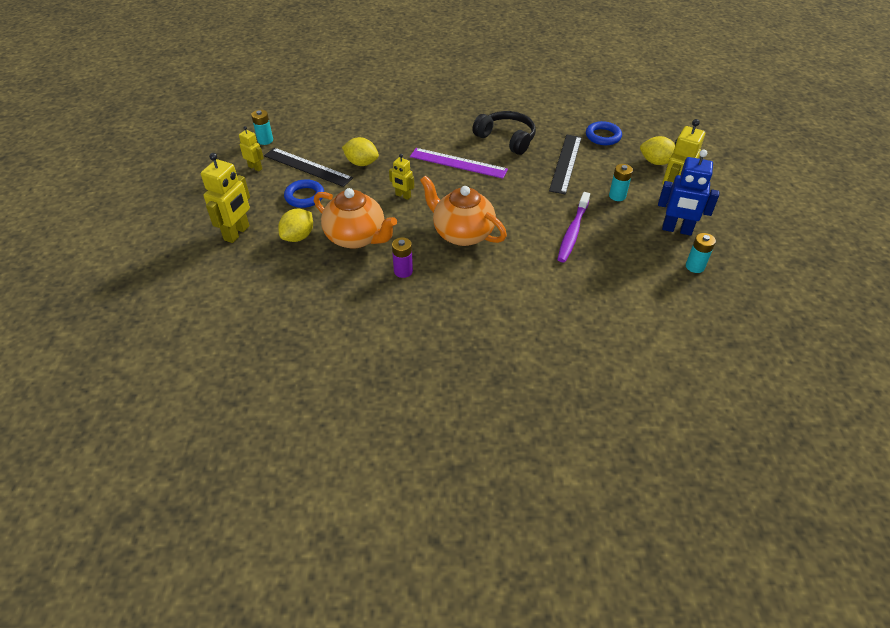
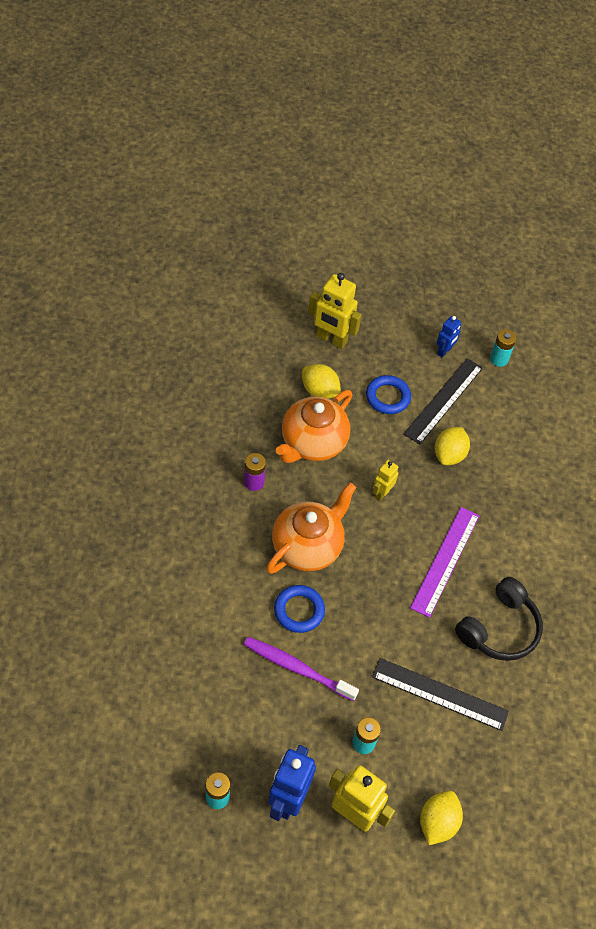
camera: 90 degrees right, 10 degrees up
yellow robot [239,126,264,172] -> blue robot [436,316,461,357]
blue ring [586,121,622,145] -> blue ring moved to [274,585,325,633]

